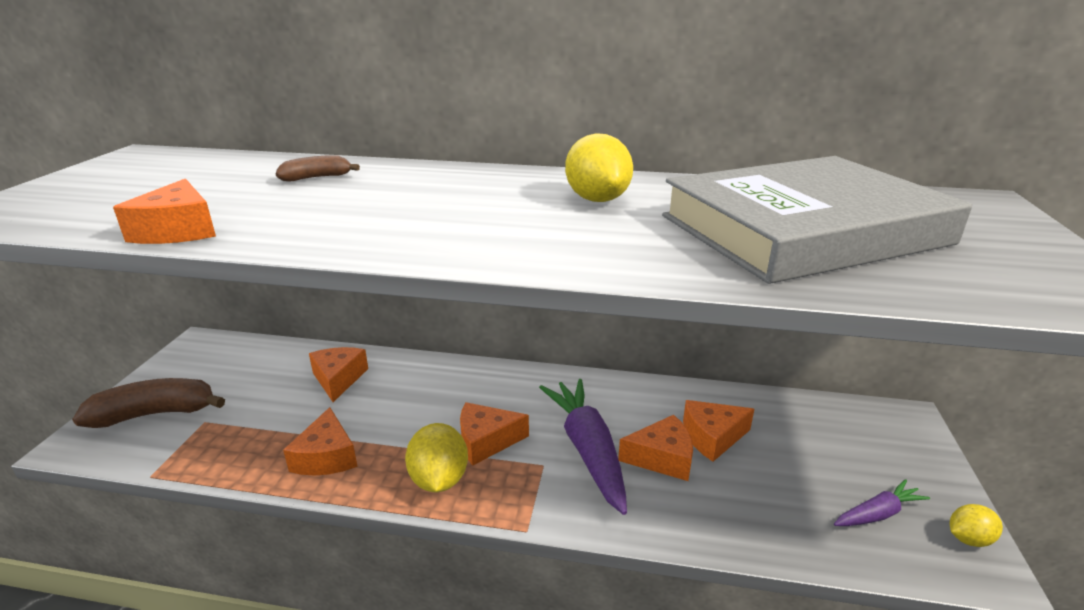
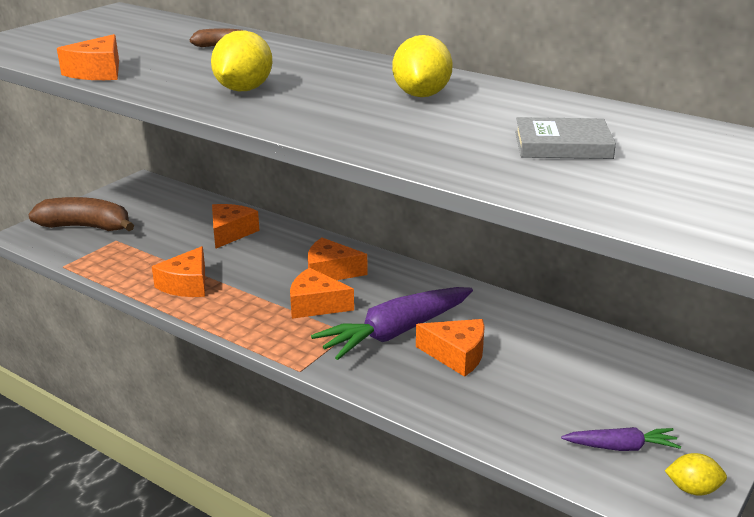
camera: 25 degrees right, 0 degrees up
yellow lemon [405,423,468,492] -> yellow lemon moved to [211,30,273,91]
purple carrot [539,379,627,515] -> purple carrot turned 135 degrees counterclockwise [311,287,473,360]
grey book [662,156,972,284] -> grey book [515,117,616,159], size x0.43
orange cheese [683,400,754,462] -> orange cheese moved to [308,238,368,280]

